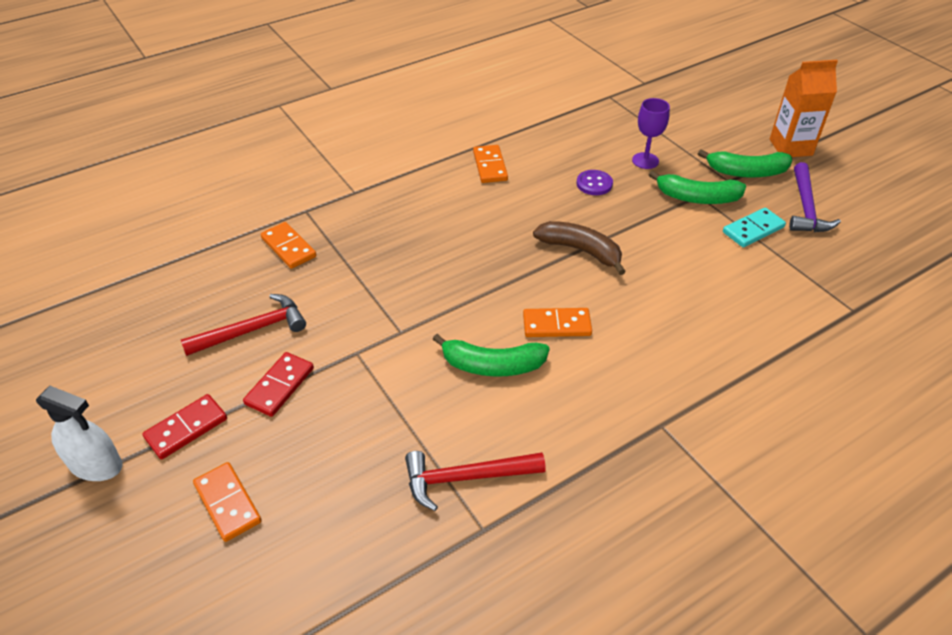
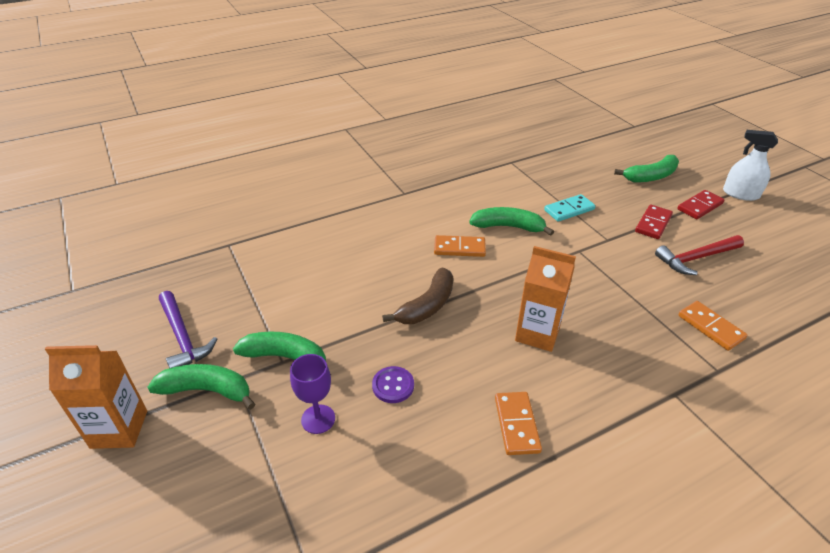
camera: 175 degrees left, 5 degrees down
orange domino [193,462,262,542] -> green banana [614,155,679,182]
red hammer [405,451,546,511] -> none
brown banana [533,221,626,275] -> brown banana turned 90 degrees counterclockwise [382,268,453,324]
turquoise domino [723,208,786,247] -> turquoise domino moved to [544,194,595,222]
purple hammer [789,162,841,232] -> purple hammer turned 135 degrees clockwise [159,291,217,368]
none -> orange carton [515,246,576,352]

